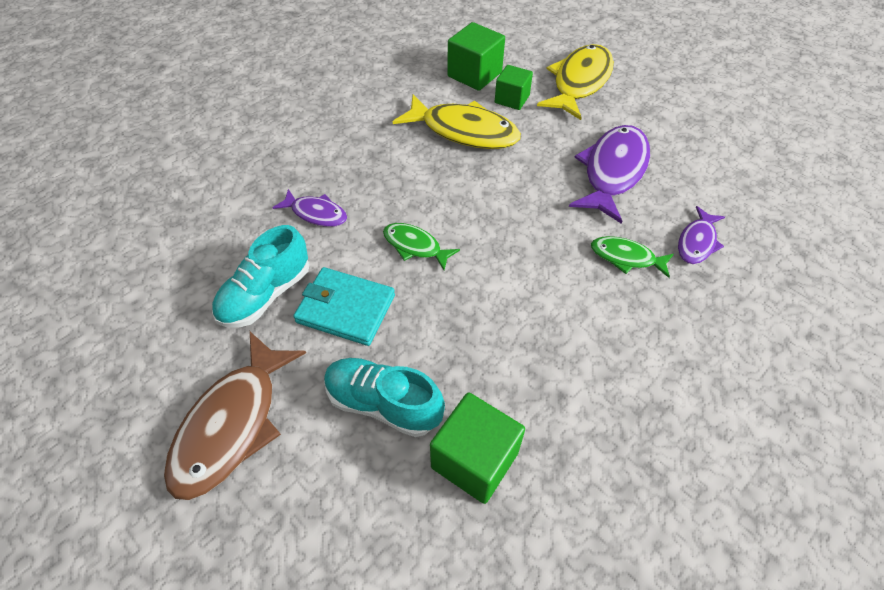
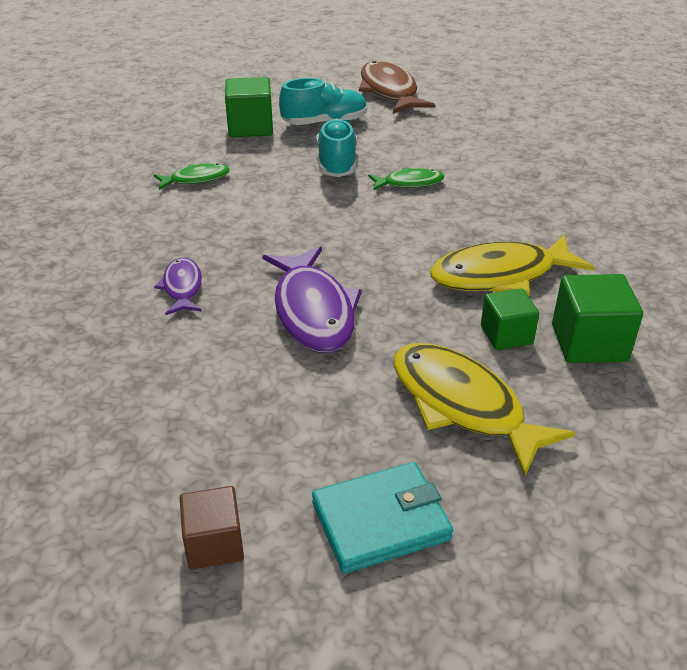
camera: 140 degrees right, 15 degrees down
turquoise shoe [212,225,309,328] -> turquoise shoe moved to [316,118,357,177]
purple fish [272,189,347,227] -> none
turquoise wallet [293,267,395,346] -> turquoise wallet moved to [312,462,453,574]
yellow fish [537,44,614,120] -> yellow fish turned 150 degrees clockwise [394,343,575,477]
green fish [591,236,674,278] -> green fish moved to [154,163,230,190]
none -> brown cube [180,486,244,570]

